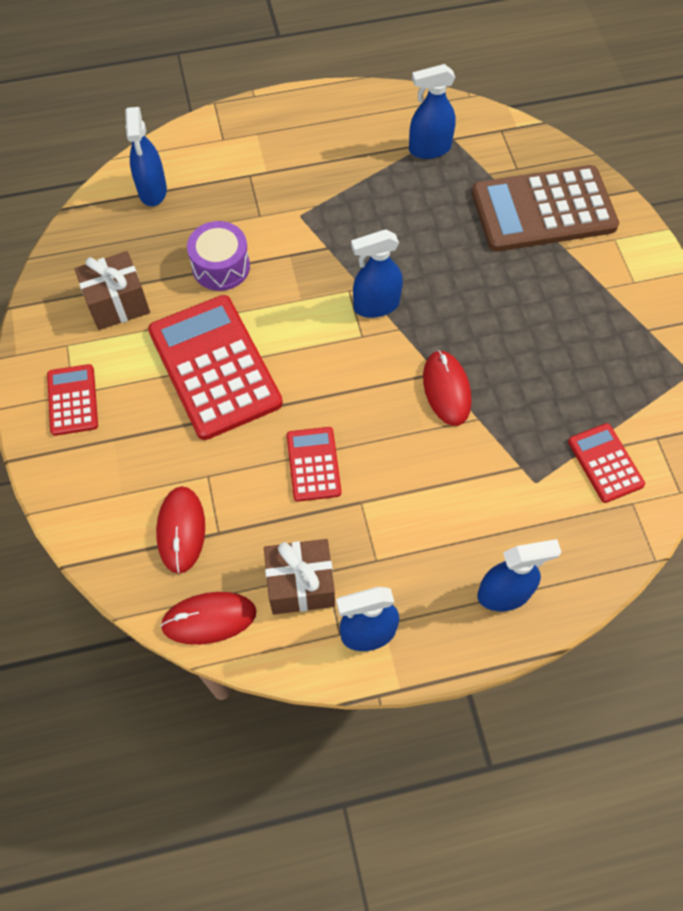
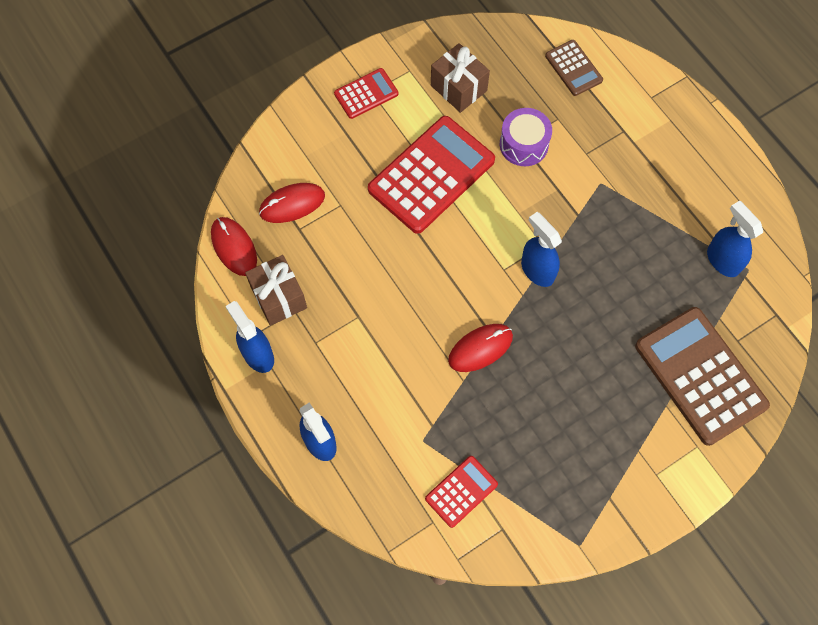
camera: 70 degrees right, 5 degrees up
blue spray bottle [125,107,167,206] -> brown calculator [545,40,603,96]
red calculator [287,427,341,502] -> none

